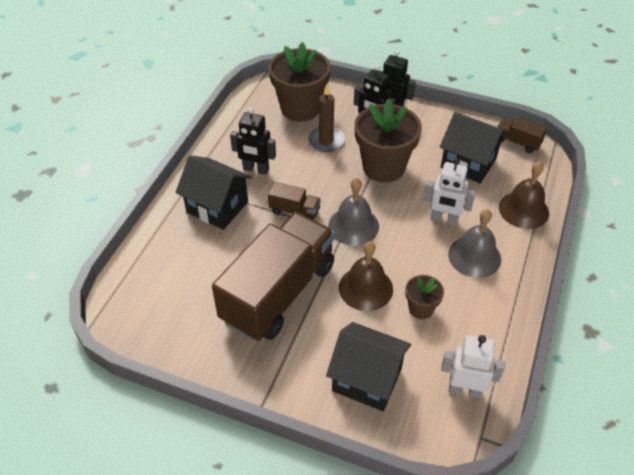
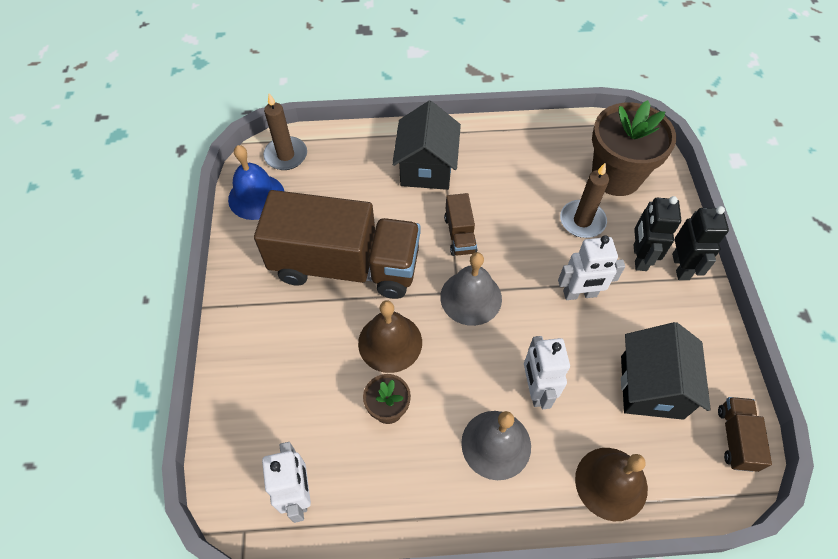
camera: 65 degrees right, 10 degrees up
black robot [230,108,276,175] -> none
black house [326,322,411,411] -> none
brown flower pot [354,99,422,182] -> white robot [558,235,625,300]
none -> blue bell [228,145,284,220]
none -> brown candle [263,93,307,170]

